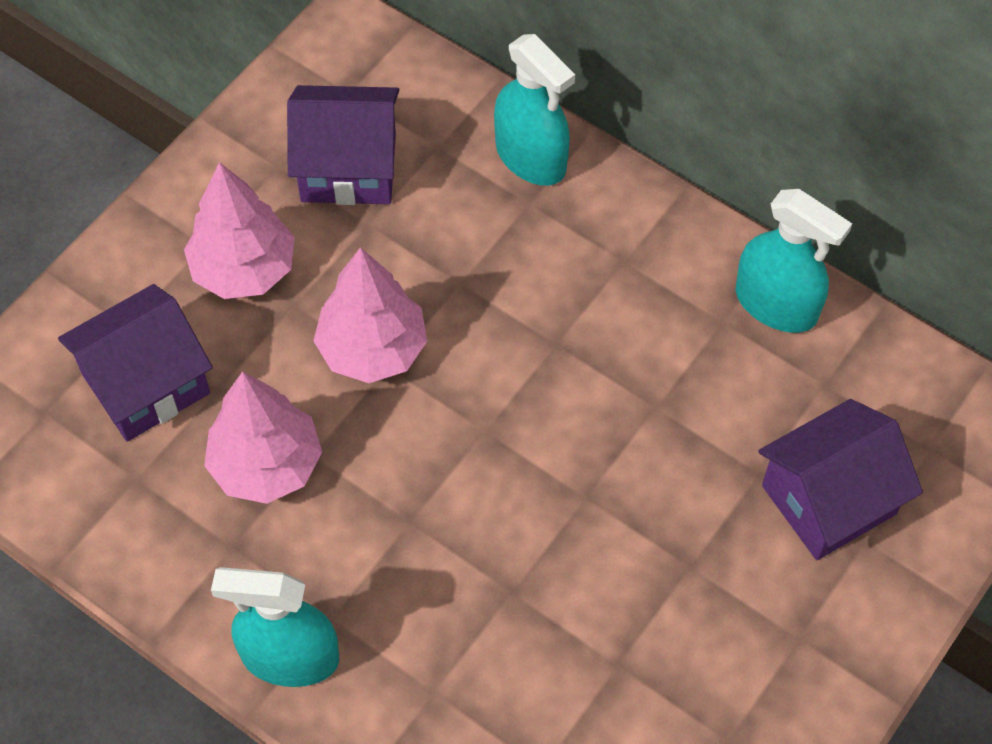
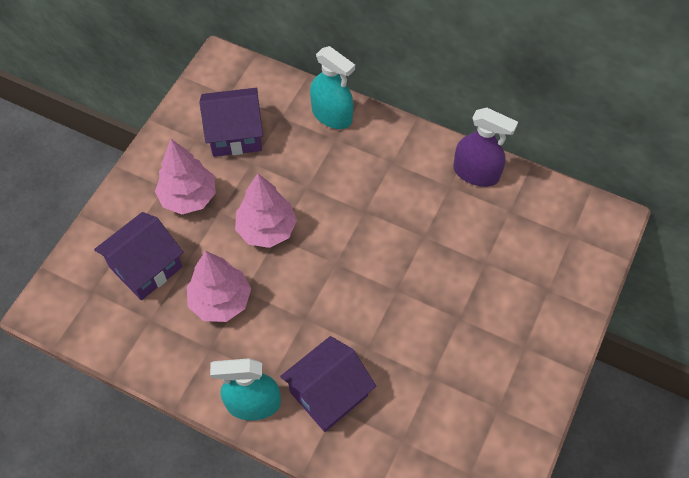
camera: 10 degrees left, 0 degrees up
turquoise spray bottle [736,189,852,333] -> purple spray bottle [453,108,518,187]
purple house [758,399,923,560] -> purple house moved to [280,336,376,432]

